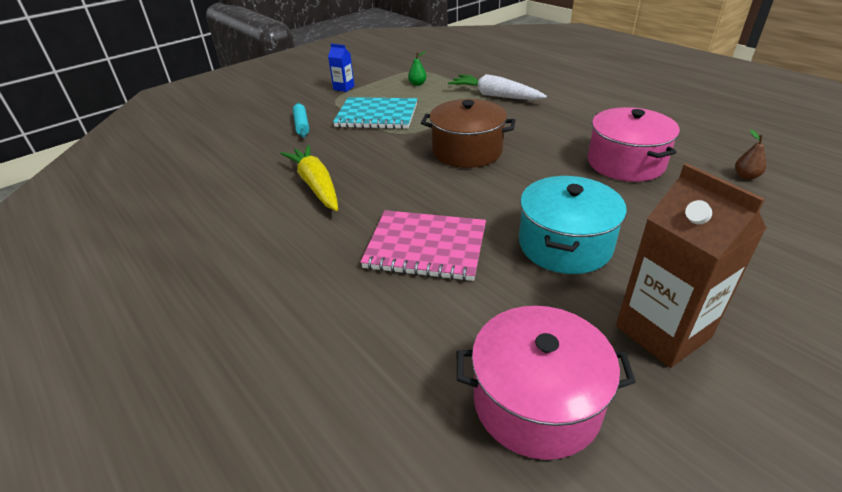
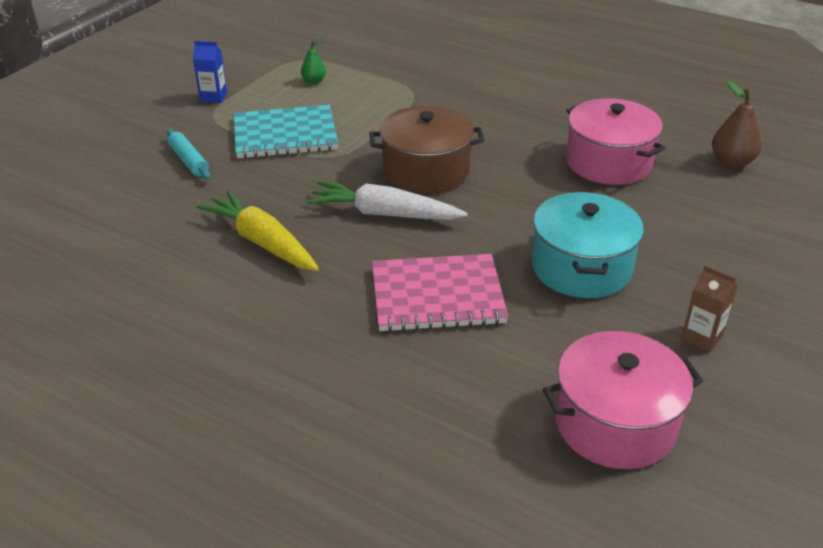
camera: 20 degrees left, 0 degrees up
white carrot [448,74,547,100] -> white carrot moved to [306,181,467,220]
brown carton [616,163,766,368] -> brown carton [681,265,738,353], size x0.49
brown pear [735,129,766,180] -> brown pear [712,81,762,168], size x1.64

